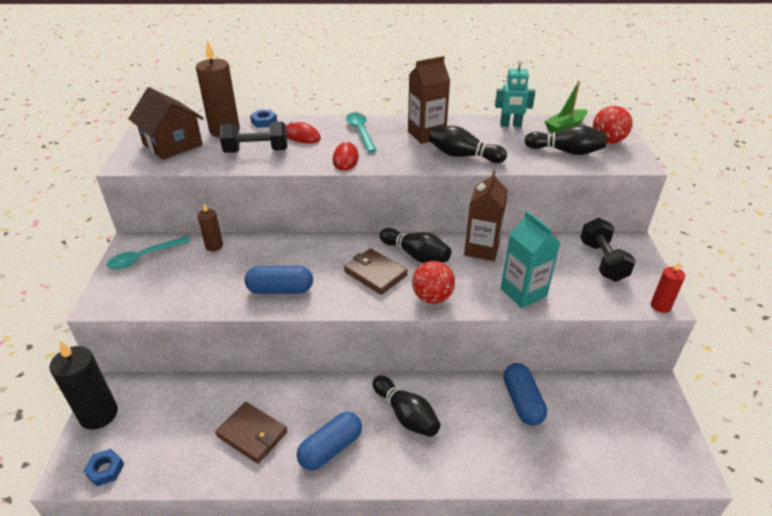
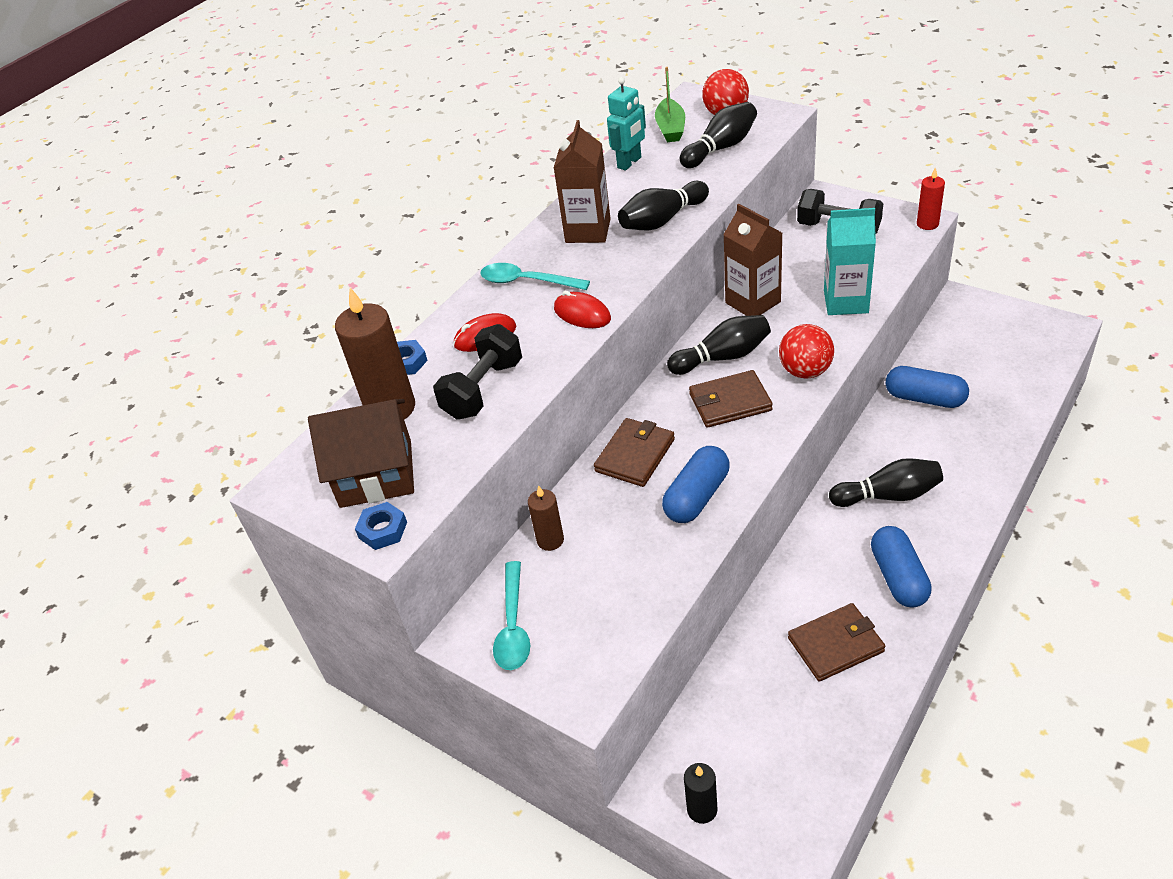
camera: 50 degrees left, 5 degrees up
black candle [49,341,118,430] -> black candle [684,763,717,824], size x0.54
blue nut [83,449,124,486] -> blue nut moved to [355,502,407,550]
none -> brown wallet [594,418,675,487]

